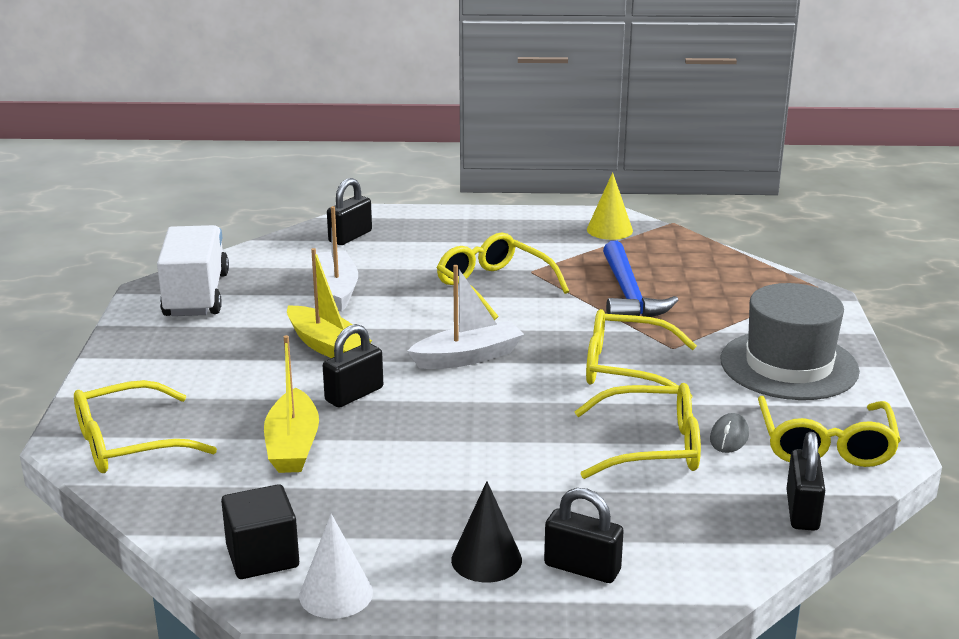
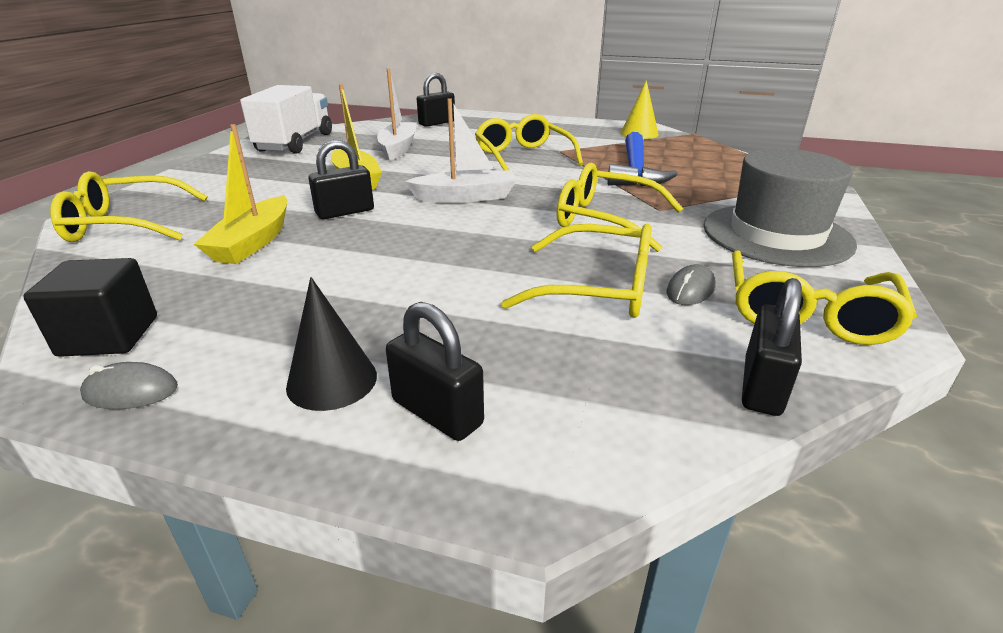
camera: 15 degrees right, 5 degrees up
white cone [299,514,373,619] -> grey mouse [80,362,178,409]

